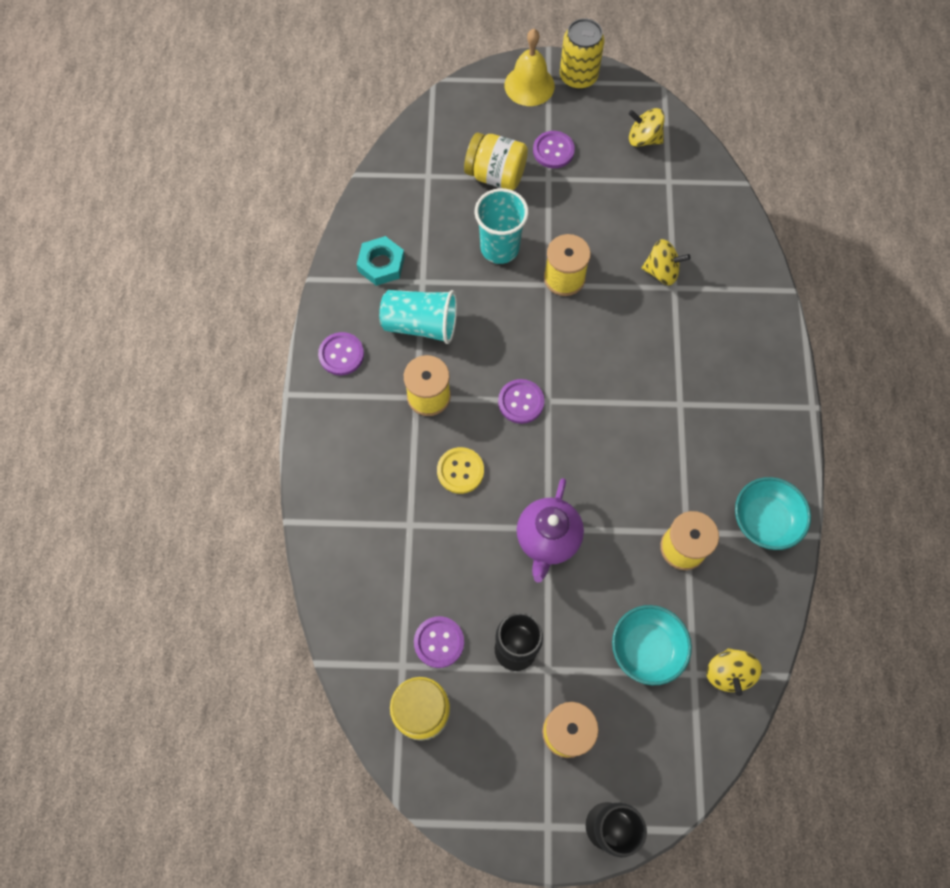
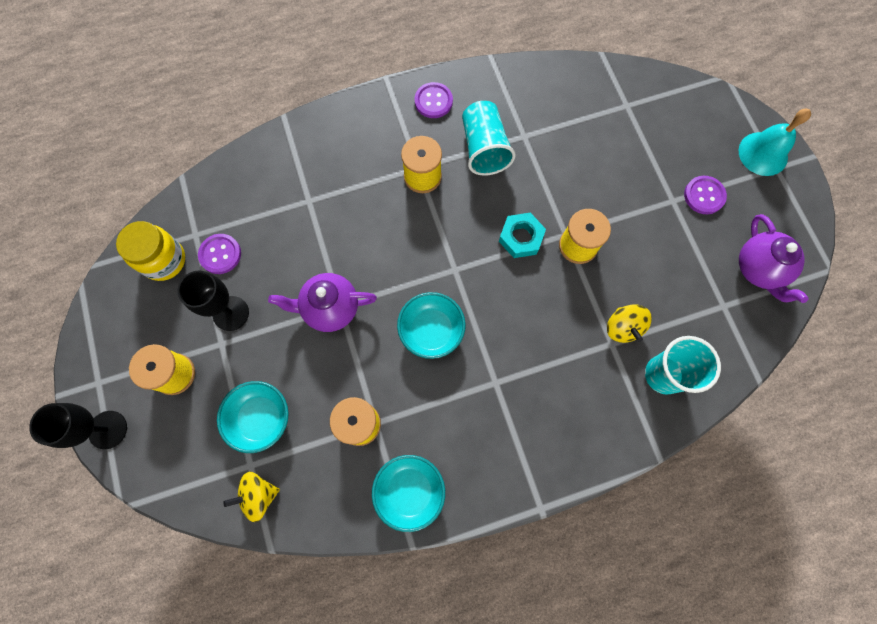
camera: 70 degrees right, 5 degrees up
turquoise nut [357,236,405,286] -> turquoise nut moved to [499,213,546,258]
yellow button [437,447,484,494] -> none
yellow jar [464,132,528,190] -> none
turquoise cup [475,188,529,264] -> turquoise cup moved to [645,336,721,395]
purple button [498,379,544,424] -> none
yellow bell [505,29,555,106] -> turquoise bell [739,109,811,176]
yellow can [560,18,604,90] -> none
yellow spinning top [629,108,665,147] -> purple teapot [739,214,808,303]
none -> turquoise bowl [397,292,466,359]

